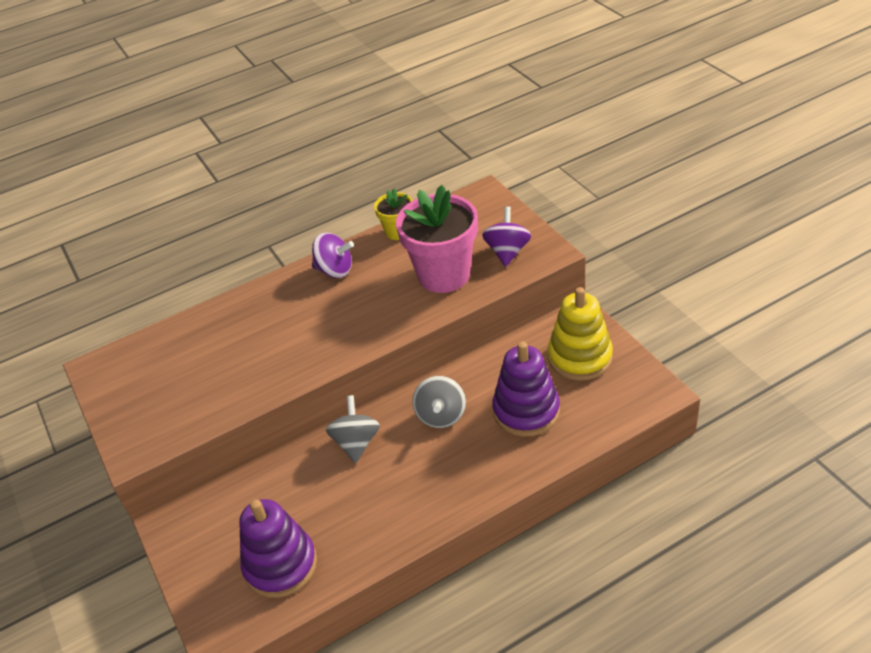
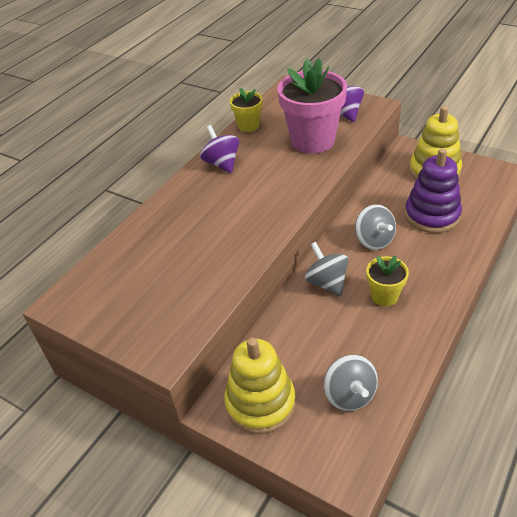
camera: 30 degrees left, 0 degrees up
purple stacking toy [239,499,317,598] -> grey spinning top [324,355,378,411]
purple spinning top [312,233,354,278] -> purple spinning top turned 105 degrees counterclockwise [200,125,239,173]
none -> yellow stacking toy [224,338,296,434]
none -> yellow flower pot [366,255,409,307]

